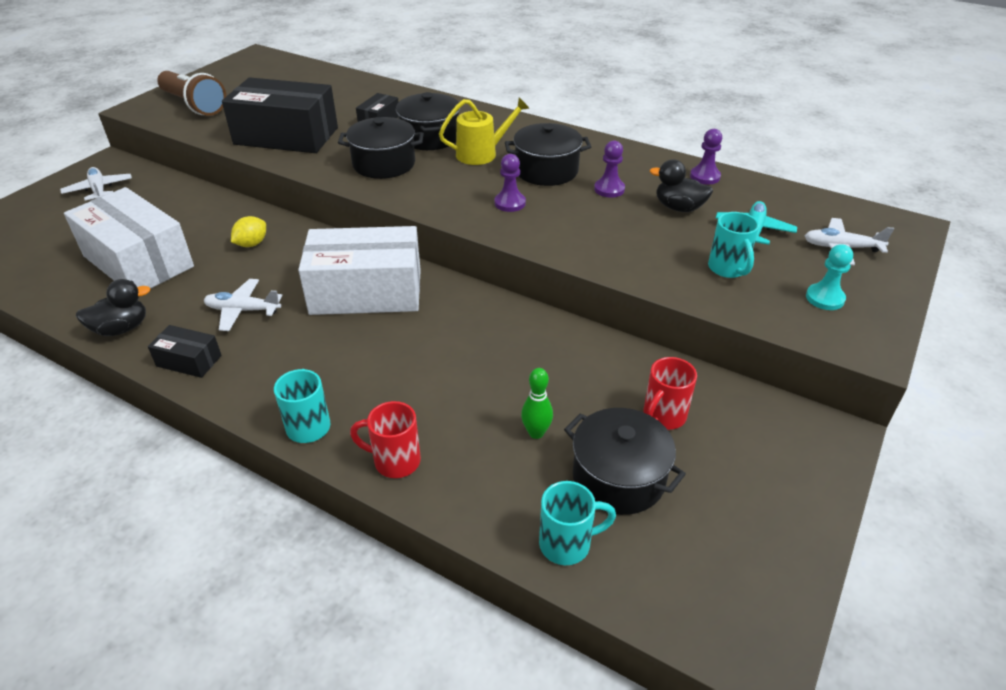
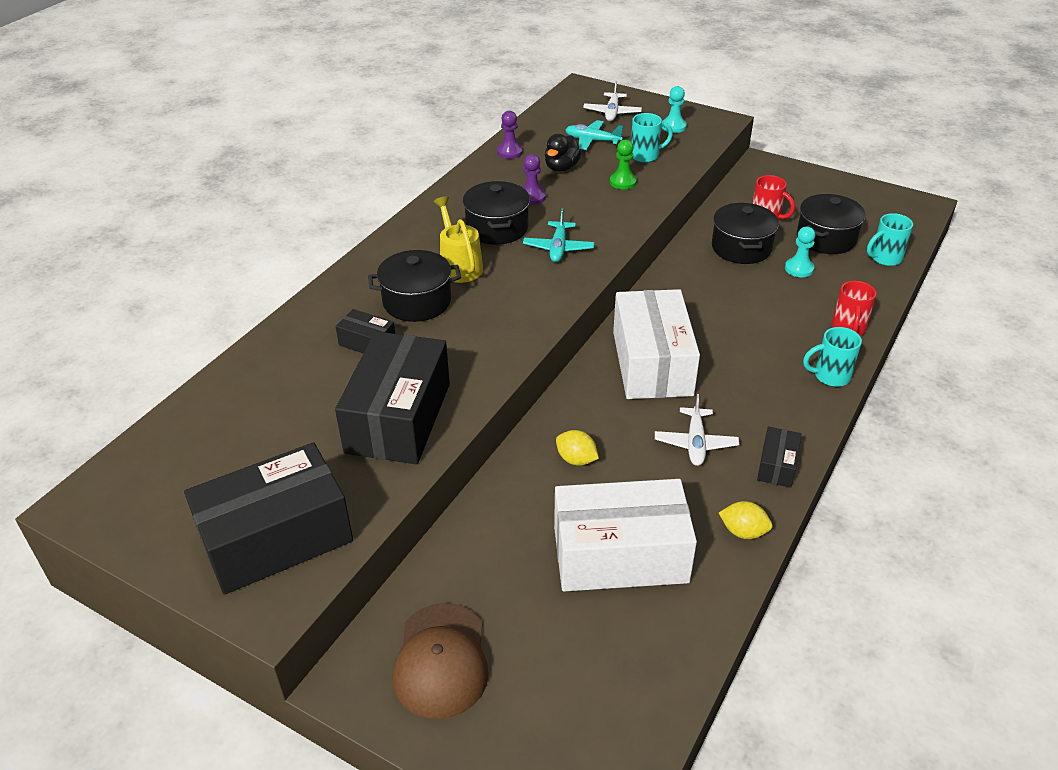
camera: 90 degrees left, 0 degrees up
white plane [60,167,132,200] -> brown cap [392,603,489,719]
white box [64,187,194,288] -> white box turned 45 degrees clockwise [554,479,697,591]
black duck [76,279,151,336] -> yellow lemon [719,501,772,539]
brown flashlight [157,71,226,116] -> black box [184,442,353,595]
black pot [338,117,424,179] -> black pot moved to [712,203,779,264]
purple pawn [494,154,526,212] -> turquoise plane [523,208,594,262]
green bowling pin [521,368,553,439] -> turquoise pawn [785,227,815,277]
turquoise mug [539,481,616,565] -> turquoise mug turned 105 degrees counterclockwise [867,213,913,266]
none -> green pawn [610,139,637,189]

